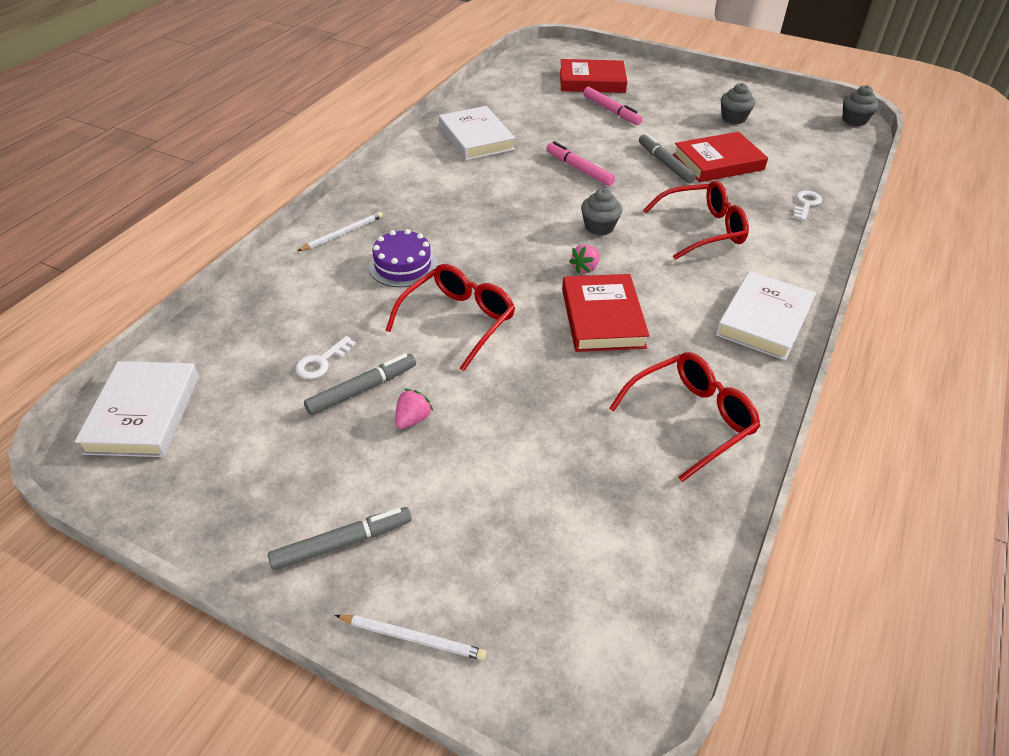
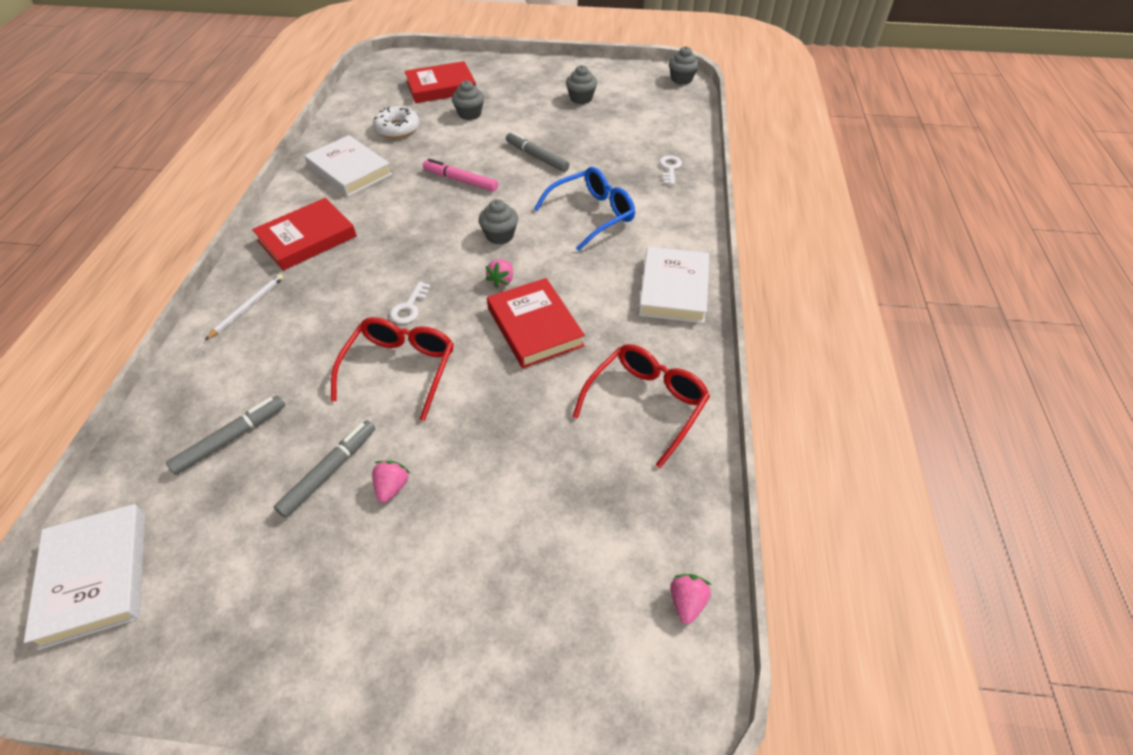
camera: 20 degrees left, 5 degrees up
grey marker [268,507,412,571] -> grey marker moved to [166,396,285,475]
white key [295,336,356,379] -> white key moved to [390,282,430,324]
white pencil [335,615,486,660] -> none
purple cake [369,229,437,287] -> none
pink marker [583,87,642,125] -> grey cupcake [452,80,484,120]
red glasses [643,180,749,260] -> blue glasses [534,167,635,251]
red book [673,132,768,182] -> red book moved to [252,198,357,271]
none -> white donut [373,106,419,138]
none -> pink strawberry [670,574,711,624]

